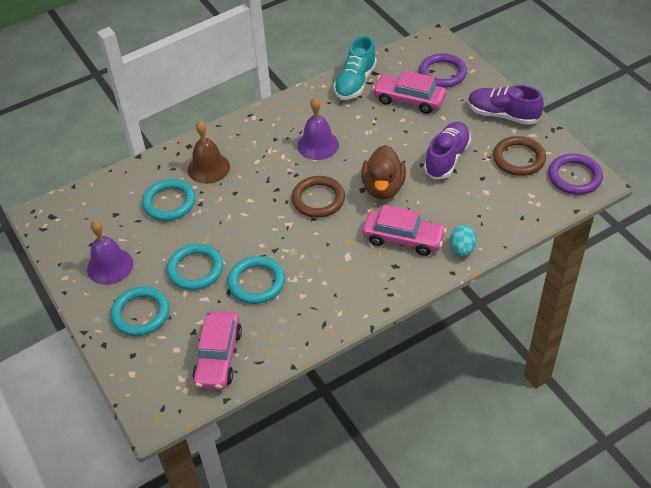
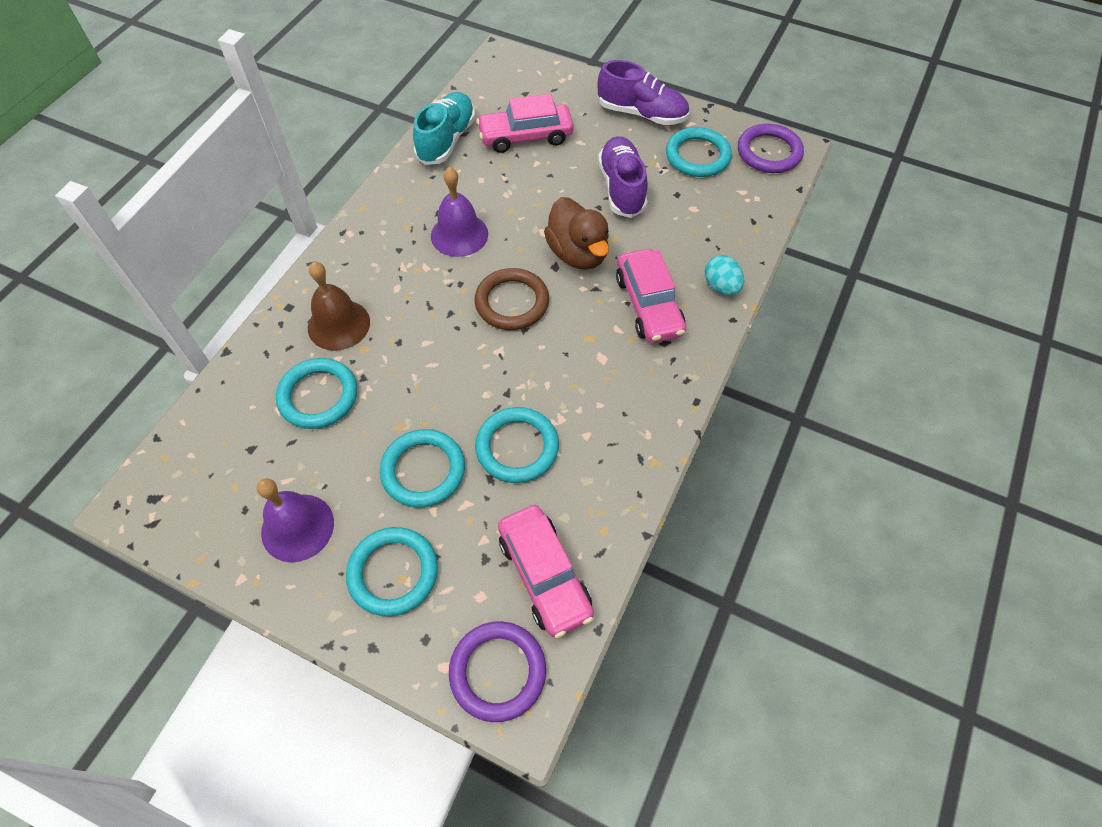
camera: 35 degrees left, 10 degrees up
turquoise shoe [334,36,377,100] -> turquoise shoe turned 150 degrees counterclockwise [413,92,475,165]
pink car [363,205,447,256] -> pink car turned 90 degrees clockwise [616,249,686,343]
purple ring [419,53,467,88] -> purple ring moved to [449,621,546,722]
purple shoe [468,85,544,125] -> purple shoe turned 150 degrees counterclockwise [598,60,689,125]
brown ring [493,136,546,176] -> turquoise ring [666,127,732,177]

